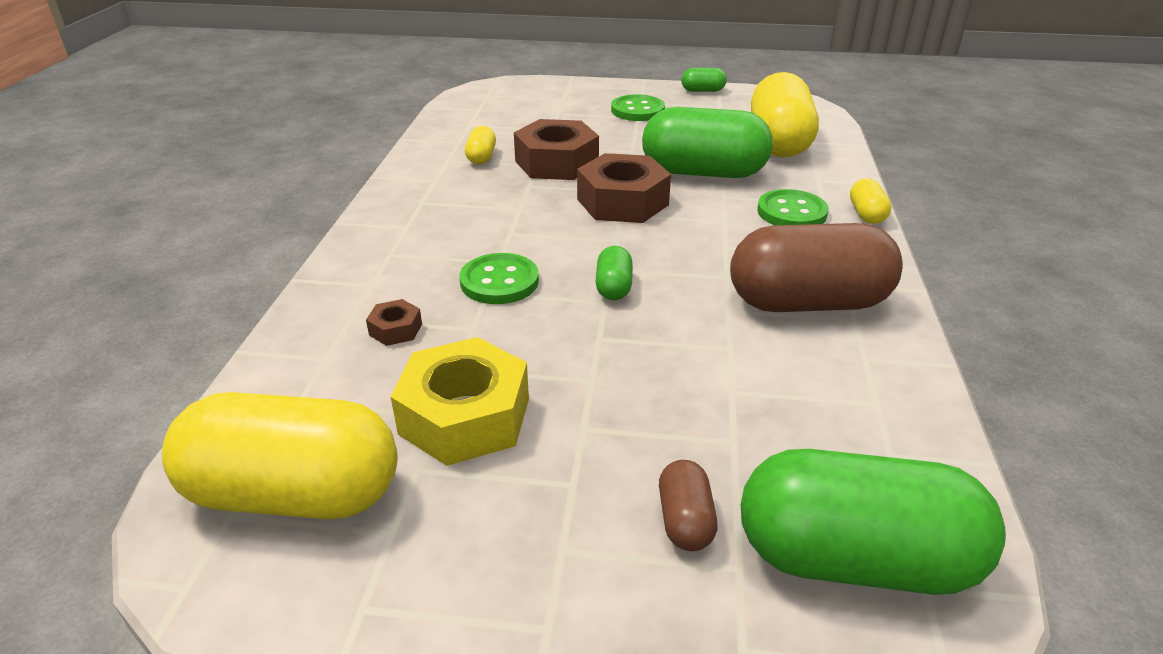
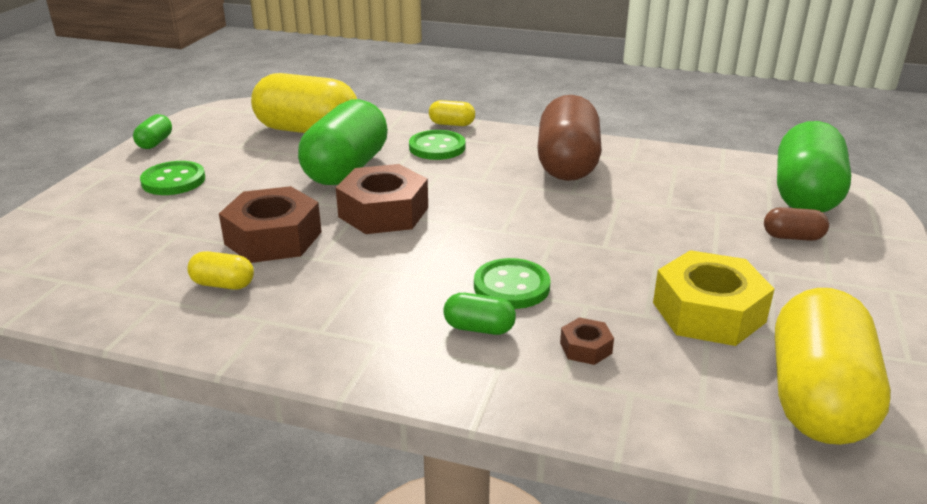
camera: 80 degrees left, 5 degrees down
green capsule [596,246,633,300] -> green capsule moved to [443,293,516,335]

